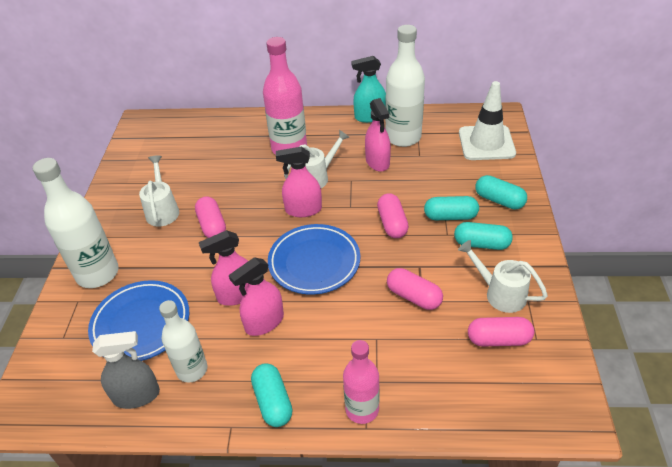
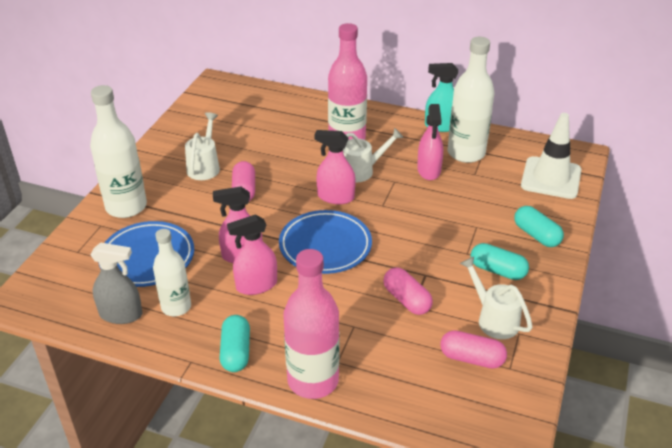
camera: 15 degrees right, 5 degrees down
pink bottle [343,340,380,424] -> pink bottle [283,249,340,399], size x1.57
pink capsule [377,193,409,238] -> none
turquoise capsule [424,196,479,220] -> none

